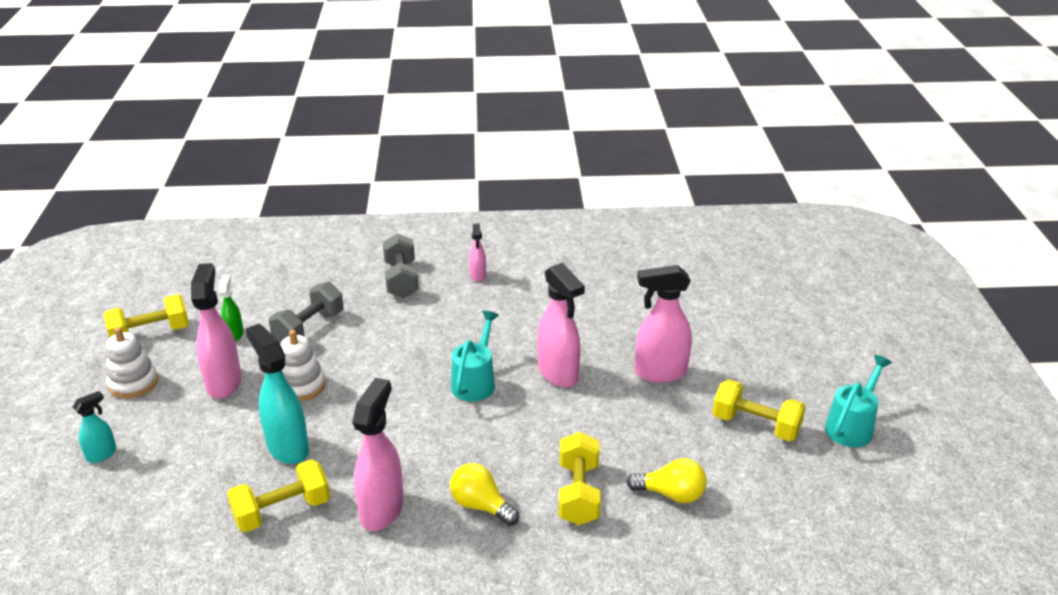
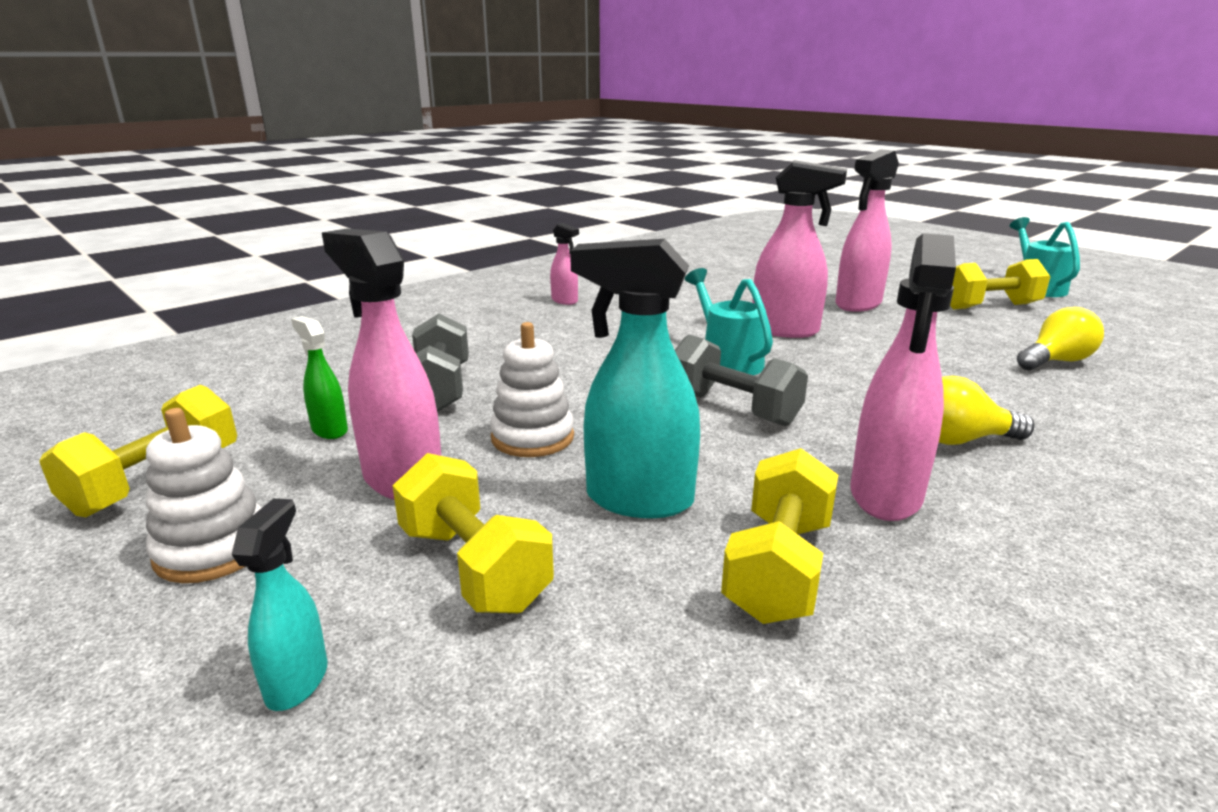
camera: 40 degrees left, 10 degrees down
pink spray bottle [352,378,404,531] -> pink spray bottle turned 135 degrees counterclockwise [851,233,956,521]
grey dumbbell [383,234,418,298] -> grey dumbbell moved to [675,335,808,426]
yellow dumbbell [559,432,601,525] -> yellow dumbbell moved to [392,453,554,613]

